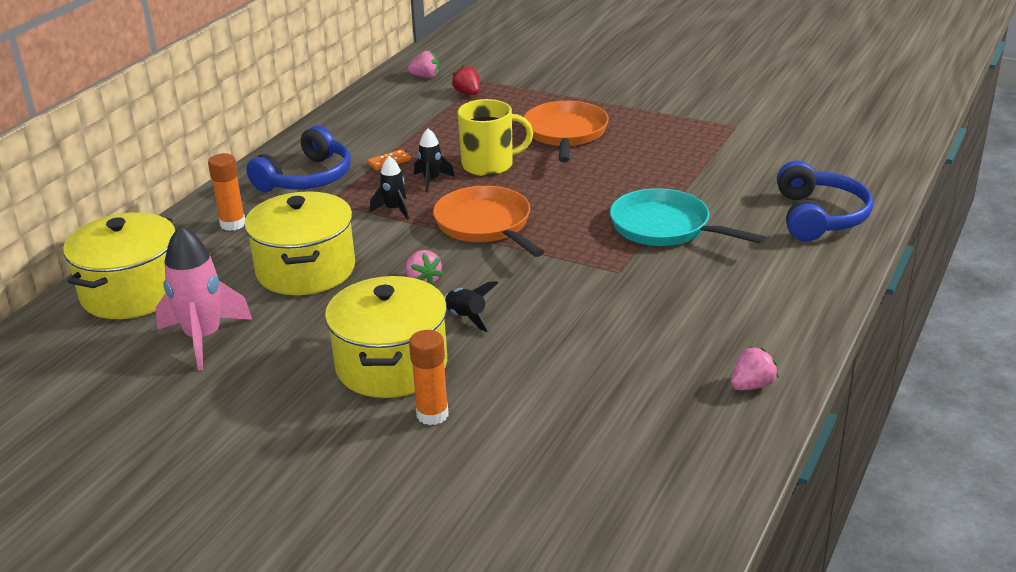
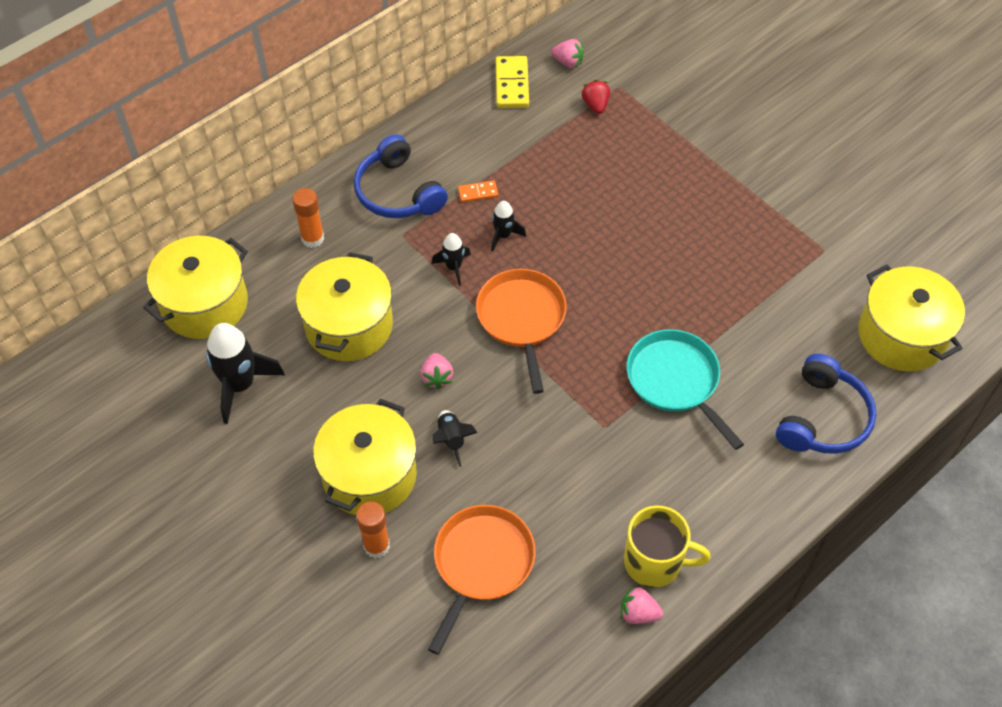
camera: 20 degrees right, 25 degrees up
pink rocket [156,225,252,371] -> black rocket [206,323,285,424]
blue headphones [246,126,351,192] -> blue headphones turned 90 degrees clockwise [354,134,448,218]
yellow mug [458,99,533,176] -> yellow mug moved to [624,505,711,588]
orange pan [524,101,609,162] -> orange pan moved to [428,505,536,655]
pink strawberry [731,346,779,390] -> pink strawberry turned 150 degrees counterclockwise [621,586,663,624]
none -> yellow domino [496,56,529,108]
none -> yellow pot [858,264,965,372]

